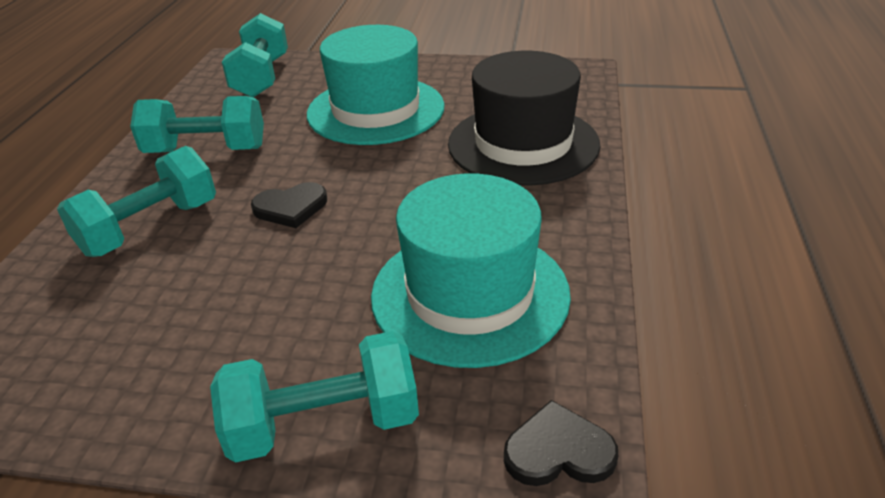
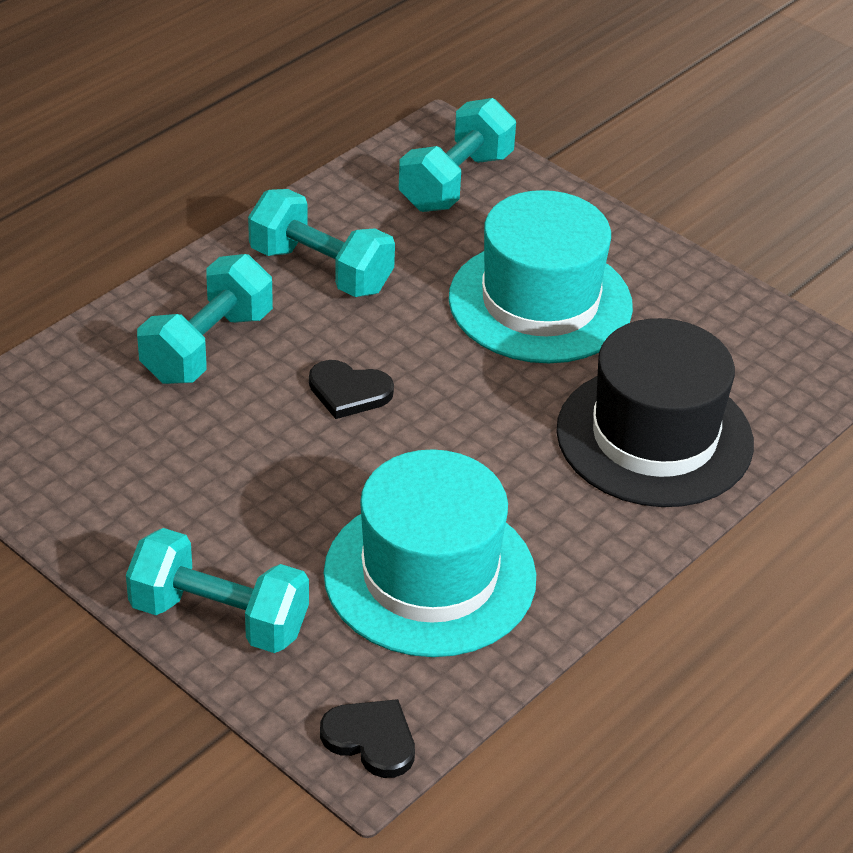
camera: 30 degrees right, 5 degrees up
turquoise dumbbell [57,146,216,257] -> turquoise dumbbell turned 45 degrees counterclockwise [137,254,273,384]

